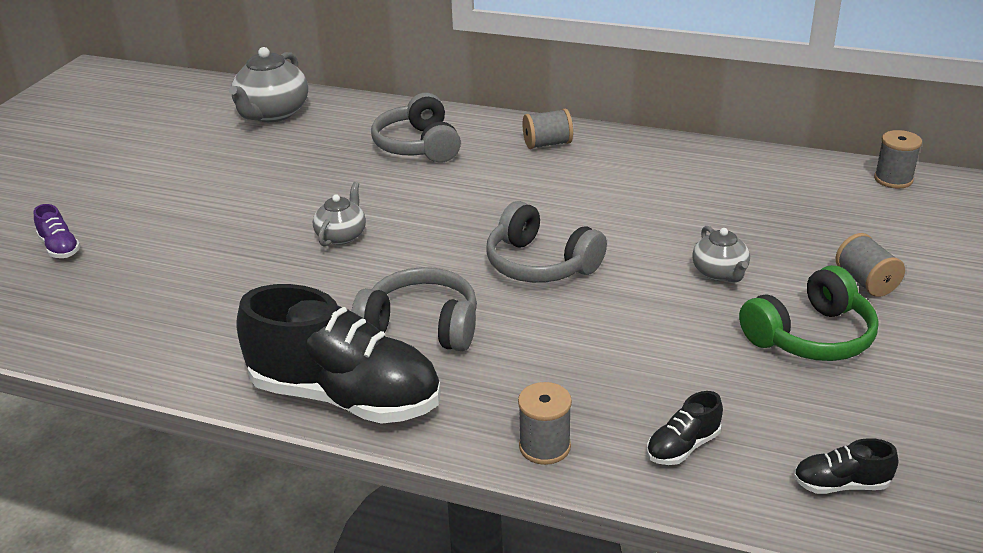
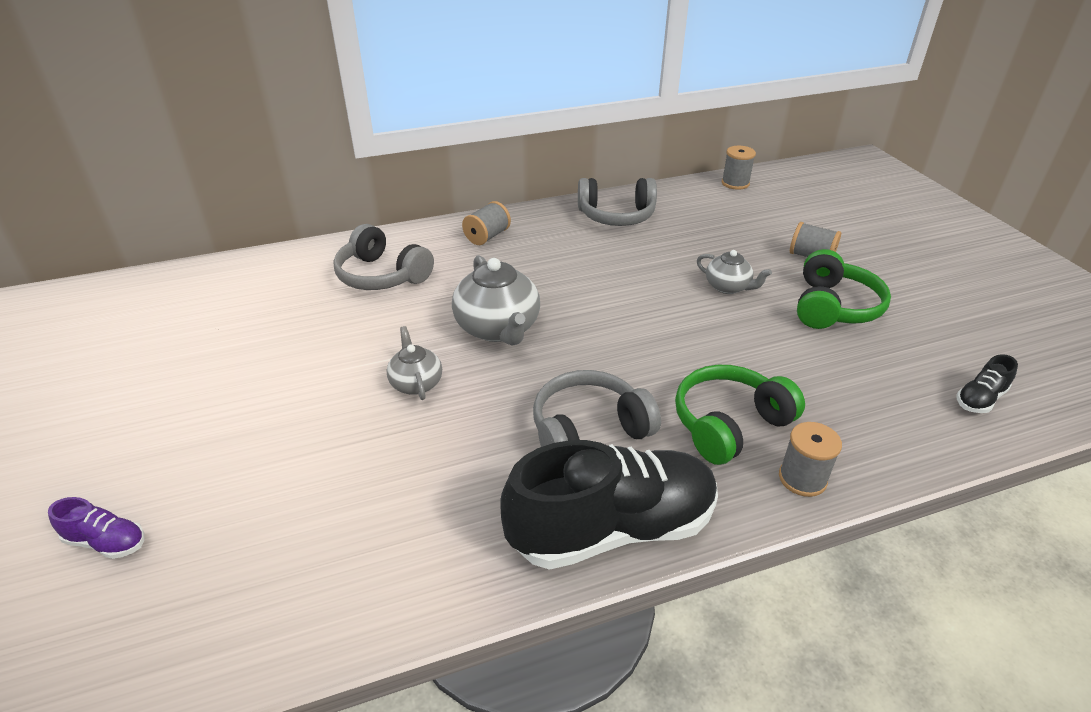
camera: 40 degrees left, 5 degrees up
grey teapot [229,47,308,122] -> grey teapot moved to [452,255,540,346]
grey headphones [486,201,607,283] -> grey headphones moved to [578,178,657,226]
black shoe [647,391,723,465] -> none
none -> green headphones [675,365,805,465]

